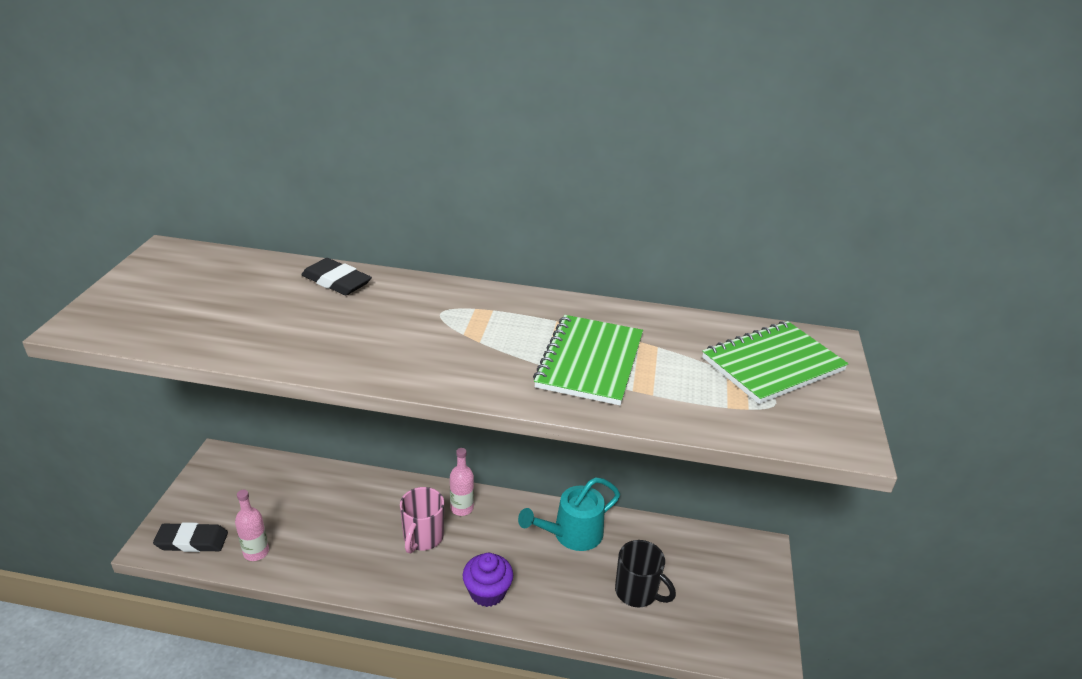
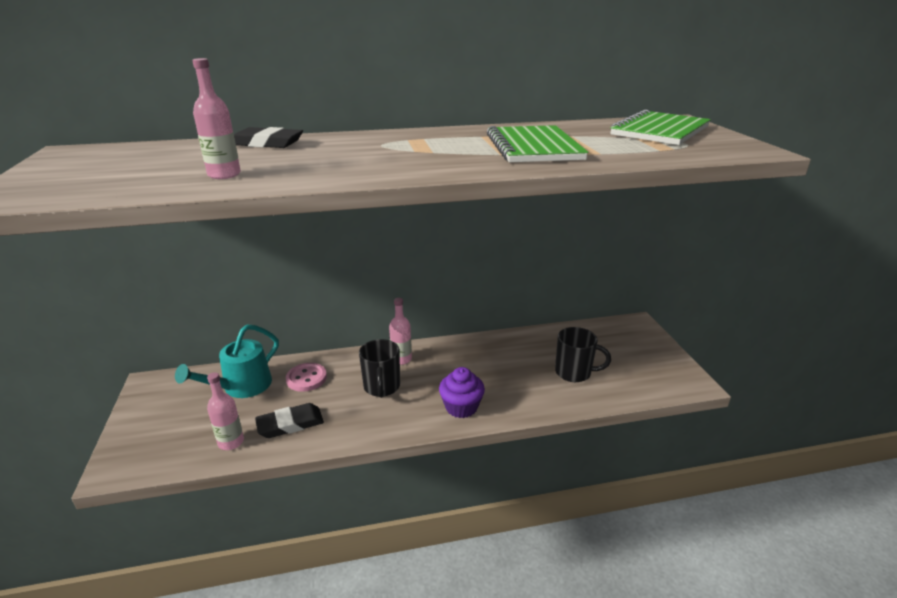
camera: 20 degrees left, 5 degrees down
black eraser [153,522,228,552] -> black eraser moved to [255,403,324,438]
pink mug [400,487,444,553] -> black mug [359,339,400,398]
turquoise watering can [518,477,620,551] -> turquoise watering can moved to [175,324,279,398]
none -> pink bottle [192,58,241,179]
none -> pink button [286,363,327,392]

